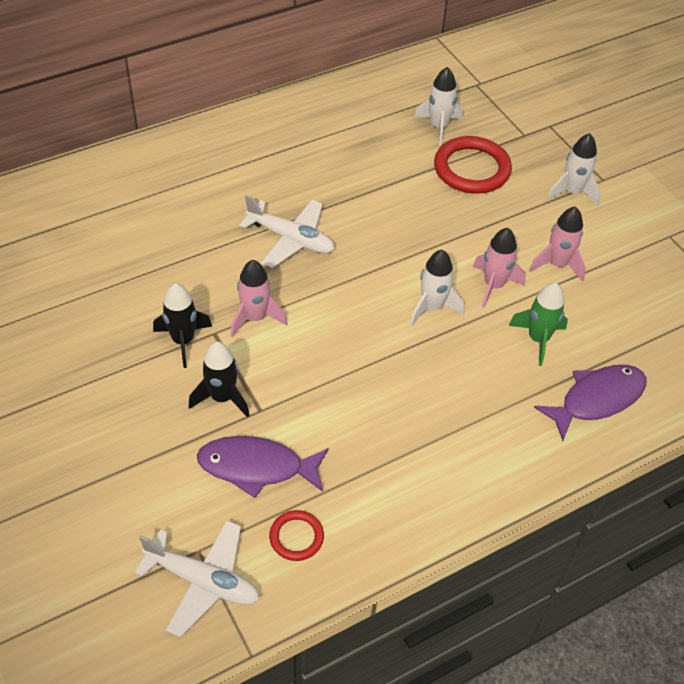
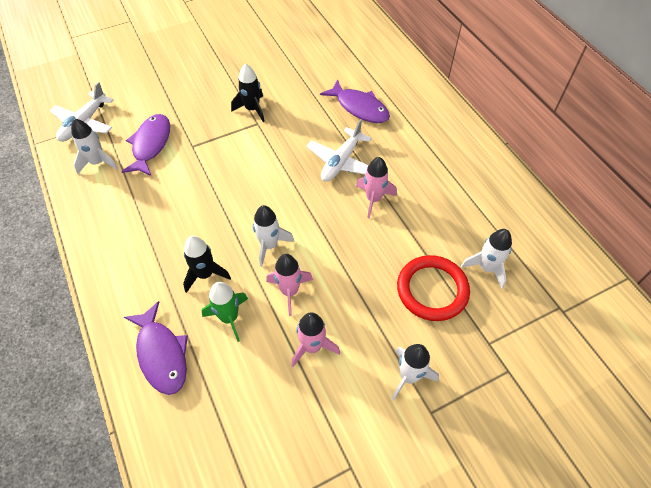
camera: 95 degrees right, 5 degrees up
black rocket [189,341,250,418] -> black rocket moved to [183,236,231,293]
pink rocket [231,260,288,337] -> pink rocket moved to [356,157,397,218]
red ring [269,510,324,561] -> white rocket [71,119,118,175]
none -> purple fish [320,79,390,123]

